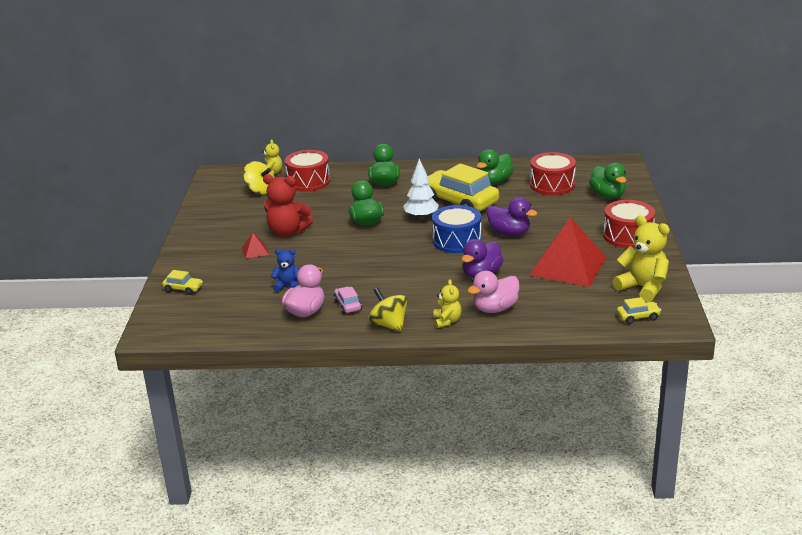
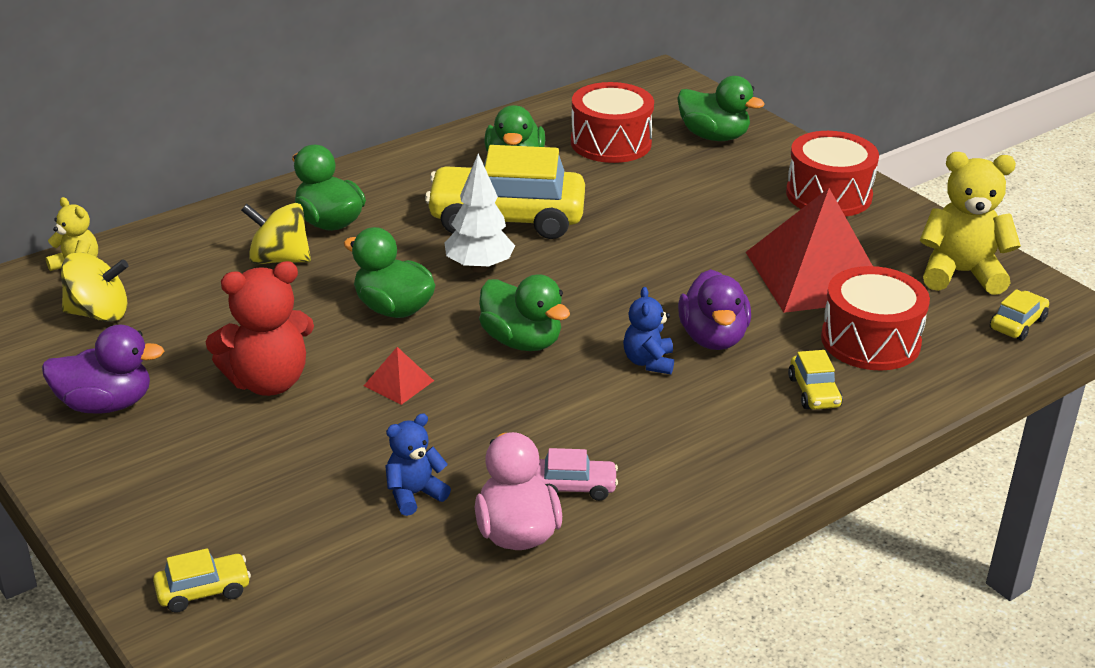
camera: 40 degrees left, 5 degrees up
red pyramid [242,233,269,259] -> red pyramid moved to [364,347,434,405]
red drum [285,150,330,191] -> red drum moved to [821,266,930,371]
pink car [334,287,362,314] -> pink car turned 150 degrees clockwise [535,448,618,501]
yellow spinning top [368,288,408,332] -> yellow spinning top moved to [241,203,311,264]
blue drum [432,205,482,253] -> none
yellow teddy bear [433,279,462,328] -> none
pink duck [467,271,519,313] -> yellow car [788,350,843,410]
purple duck [487,197,537,236] -> purple duck moved to [42,325,164,414]
none -> green duck [479,274,570,351]
none -> blue teddy bear [623,287,674,374]

